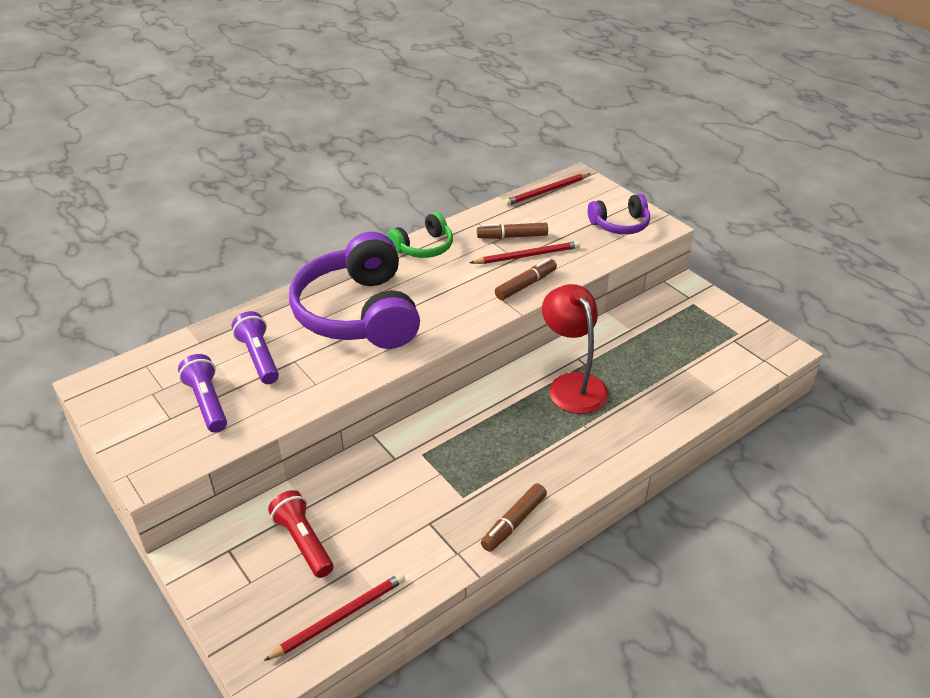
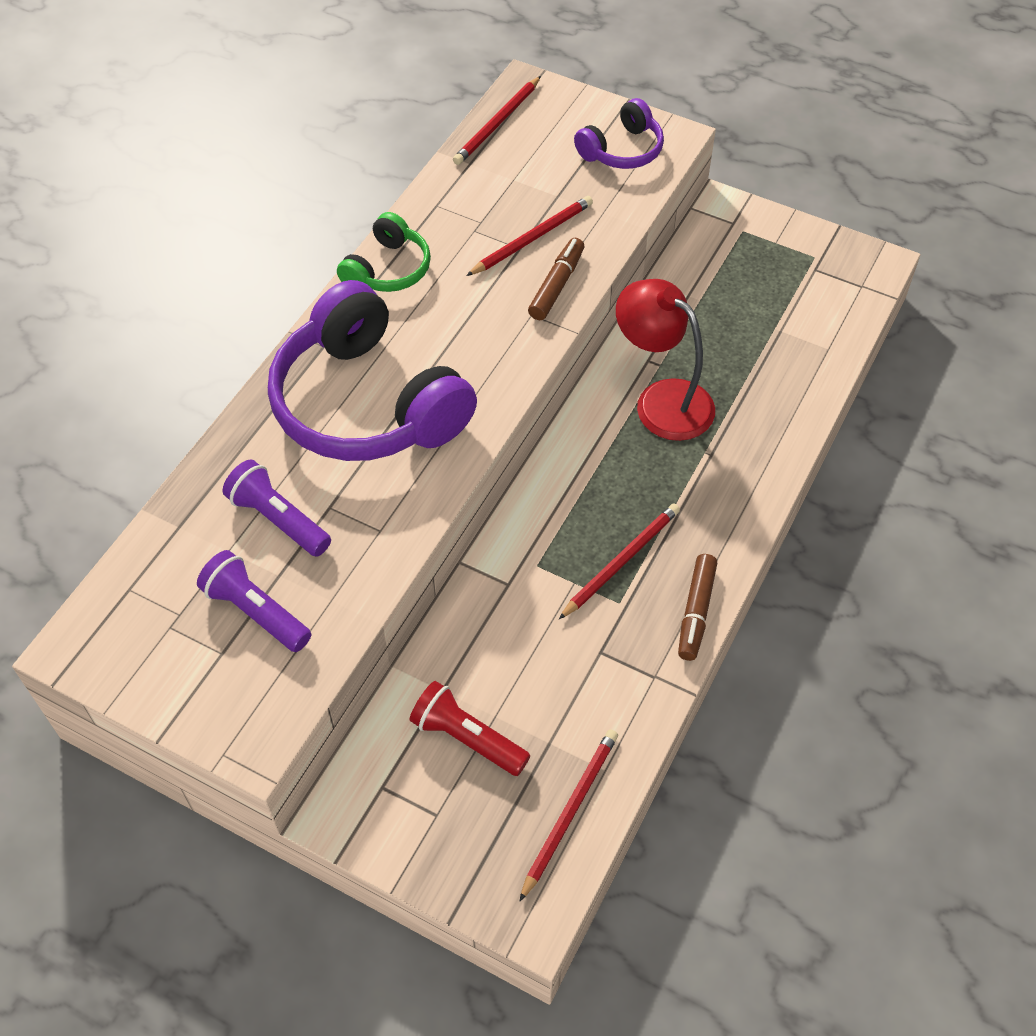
camera: 25 degrees left, 15 degrees up
brown marker [477,223,548,239] -> none
none -> red pencil [559,504,680,619]

